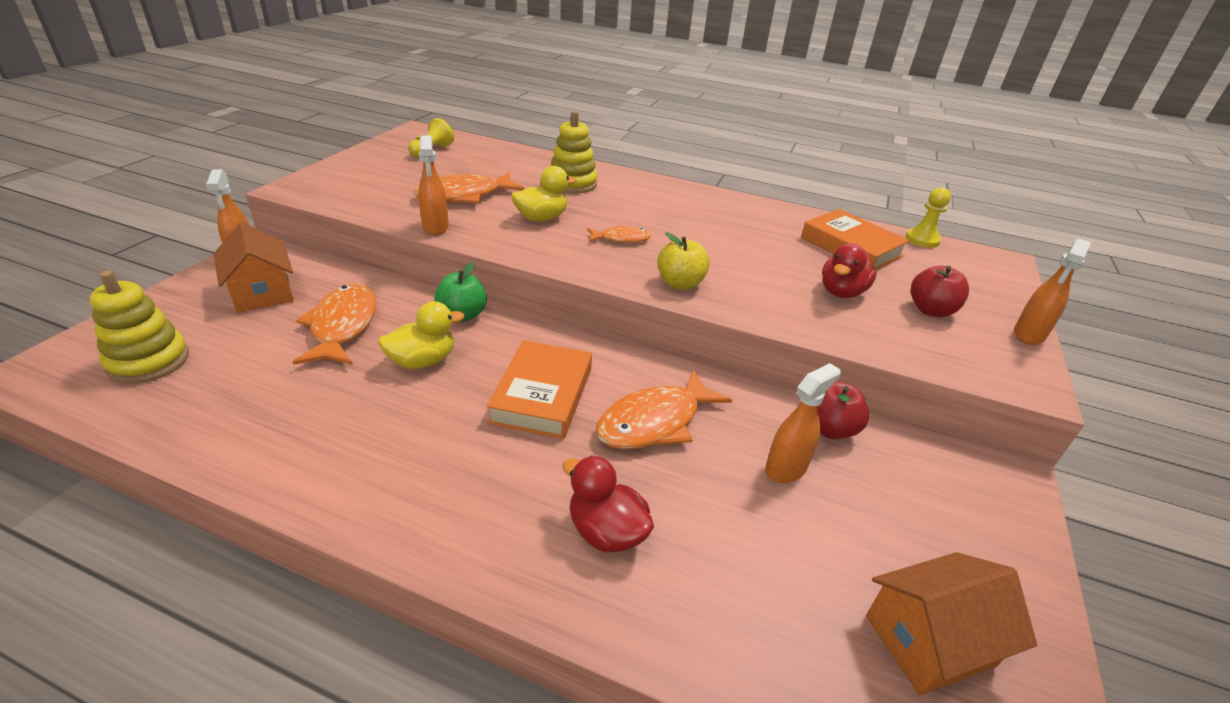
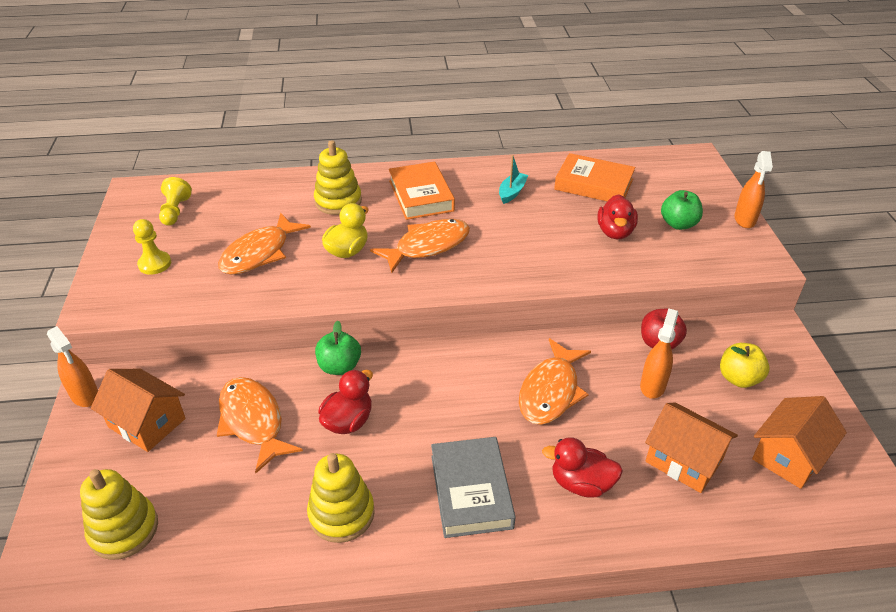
camera: 25 degrees left, 5 degrees up
yellow duck [378,301,464,369] -> red duck [318,370,373,434]
orange spray bottle [418,135,449,235] -> none
orange book [487,340,592,439] -> orange book moved to [389,161,455,220]
orange fish [587,225,651,243] -> orange fish [370,219,470,273], size x1.81
yellow apple [657,232,710,290] -> yellow apple moved to [720,343,770,388]
yellow pawn [906,187,951,248] -> yellow pawn moved to [133,219,171,275]
red apple [911,266,969,317] -> green apple [661,190,703,230]
none -> yellow stacking toy [307,453,375,543]
none -> grey book [431,437,516,538]
none -> turquoise boat [499,155,528,204]
none -> orange house [645,403,738,493]

